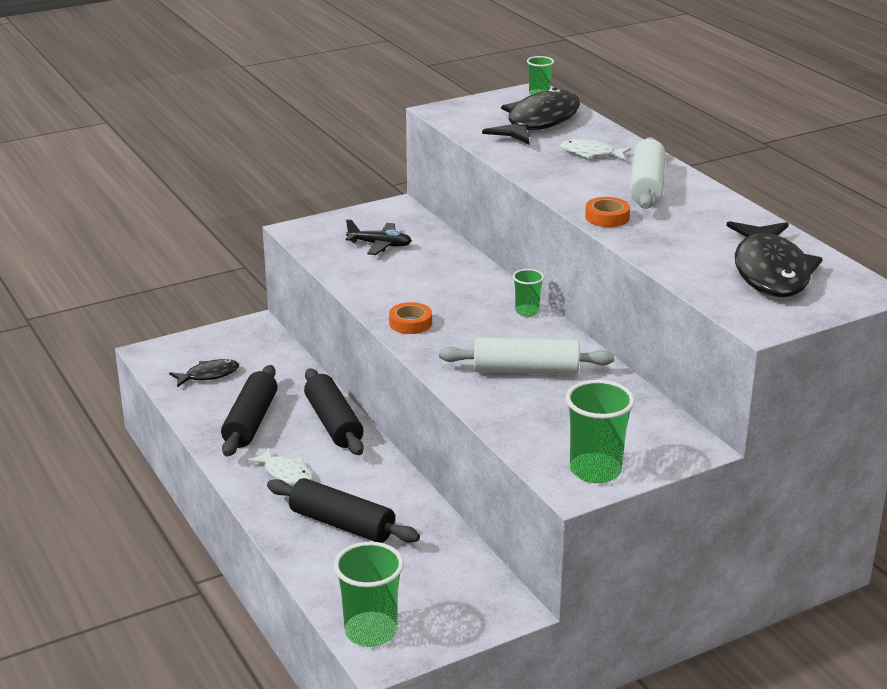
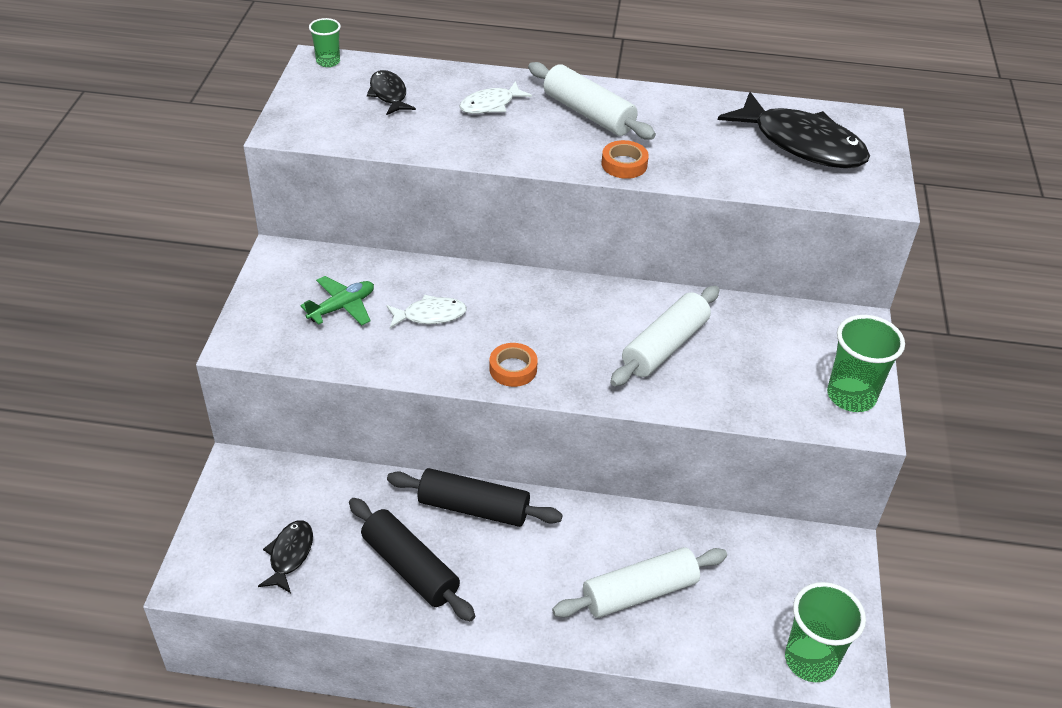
camera: 55 degrees left, 15 degrees up
white fish [247,448,313,485] -> white fish moved to [386,295,467,328]
black rolling pin [267,478,420,543] -> white rolling pin [552,547,727,618]
black plane [345,219,412,255] -> green plane [300,276,374,325]
black fish [482,88,580,144] -> black fish [367,70,416,115], size x0.51
green cup [513,269,544,317] -> none

